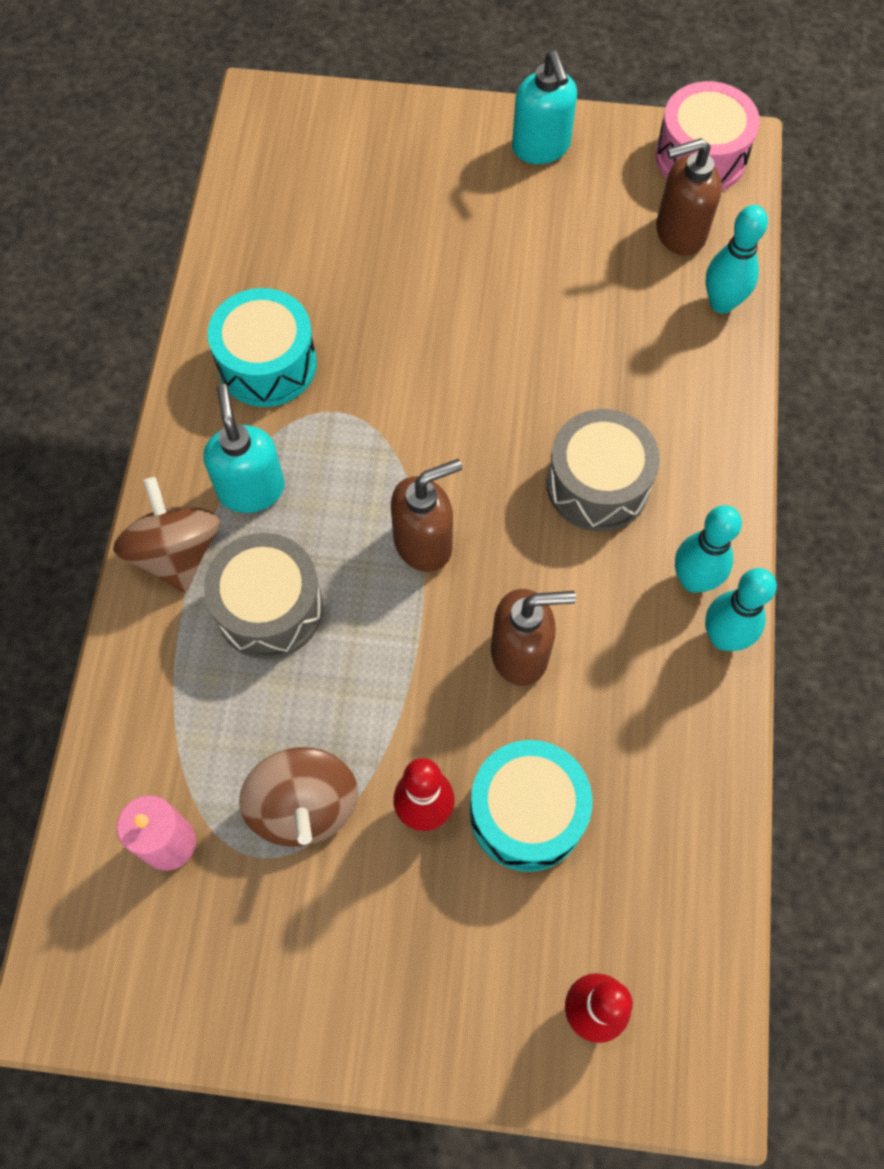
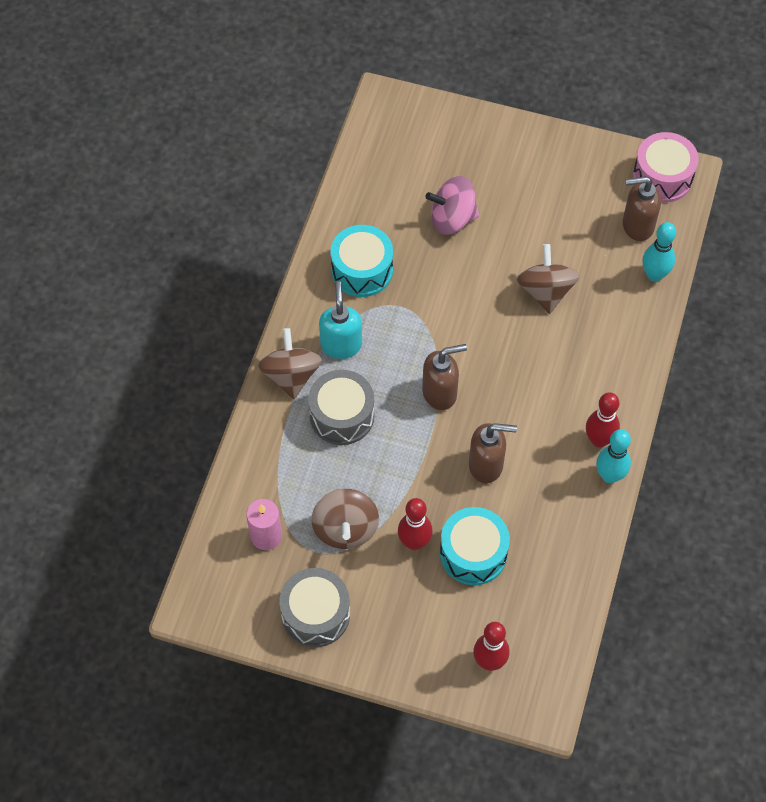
camera: 10 degrees right, 5 degrees down
turquoise soap dispenser [512,51,577,164] -> none
grey drum [547,409,660,531] -> grey drum moved to [279,568,350,647]
turquoise bowling pin [675,505,742,593] -> red bowling pin [586,392,620,448]
none -> pink spinning top [426,176,479,235]
none -> brown spinning top [517,244,580,314]

